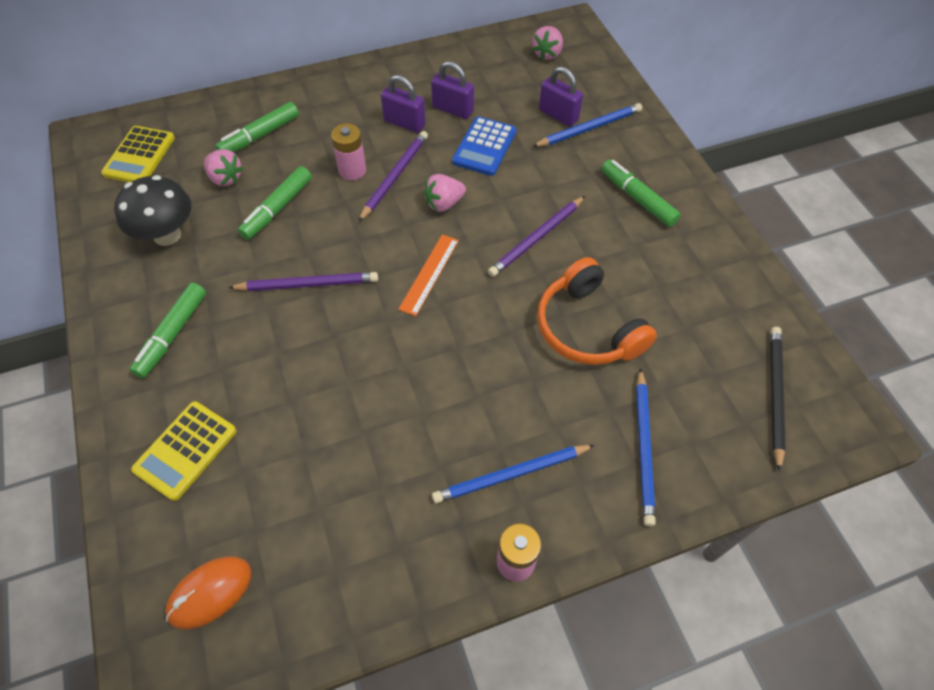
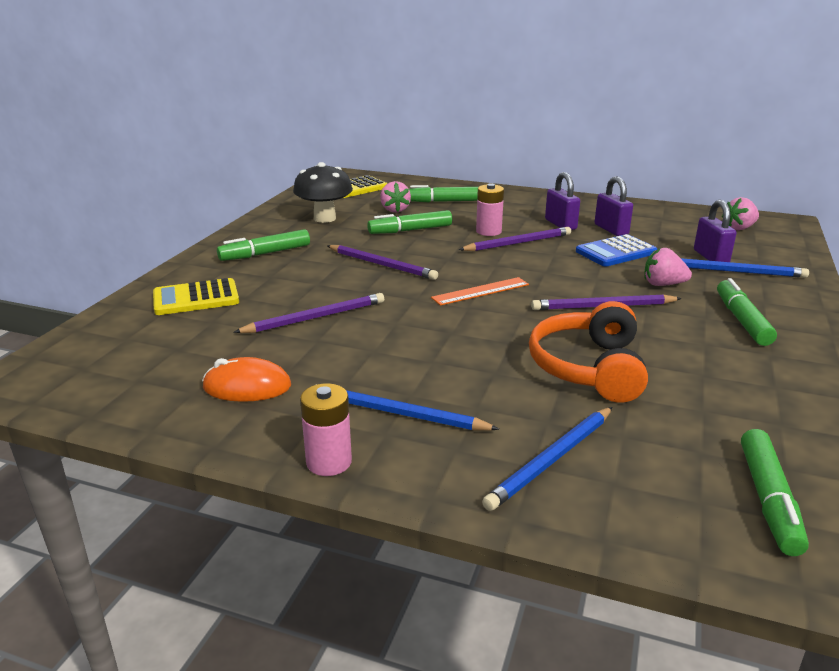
camera: 40 degrees right, 30 degrees down
orange mouse [165,556,251,629] -> orange mouse moved to [202,357,291,402]
pink strawberry [423,174,466,212] -> pink strawberry moved to [644,248,692,286]
black pencil [770,327,786,472] -> green marker [741,429,809,556]
none -> purple pencil [233,293,384,333]

